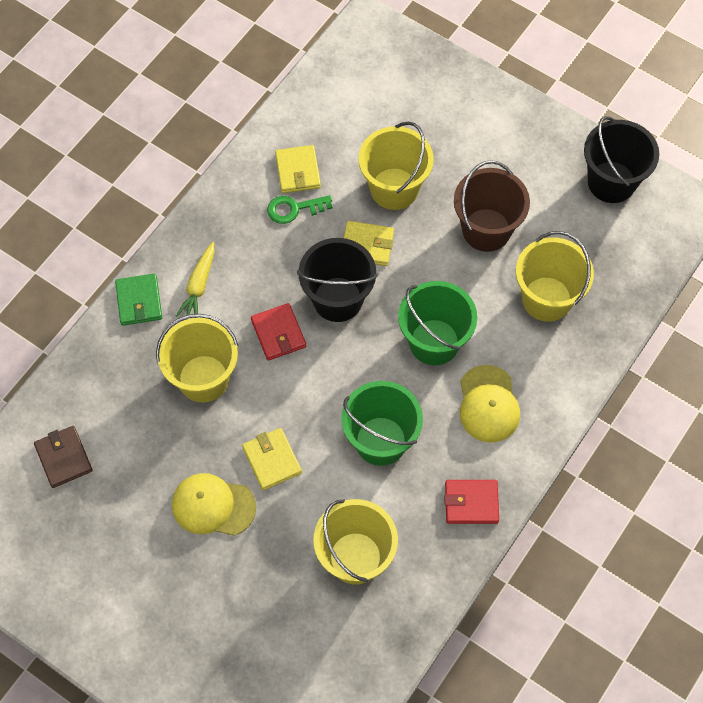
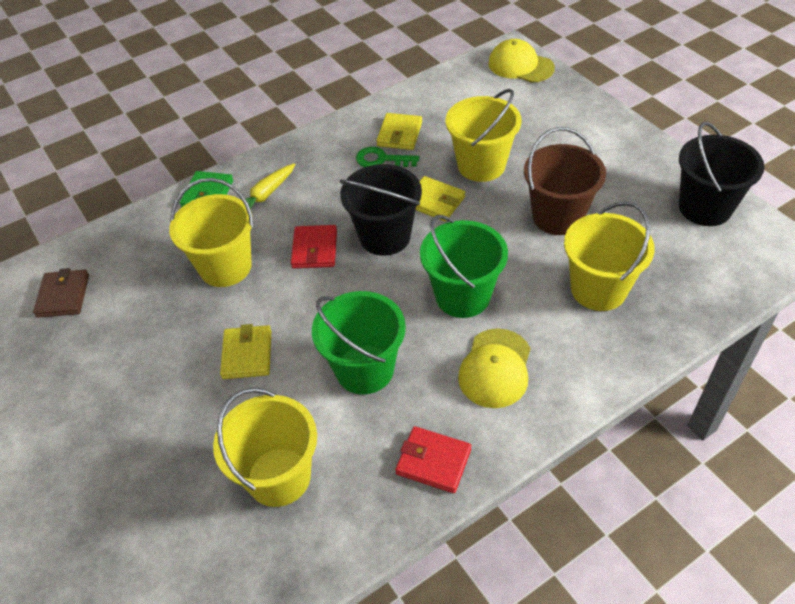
camera: 25 degrees right, 15 degrees down
yellow cap [172,473,256,536] -> yellow cap moved to [488,39,555,83]

